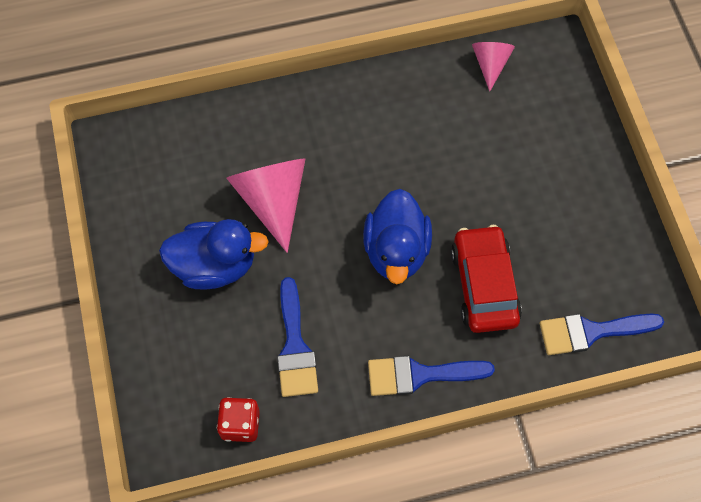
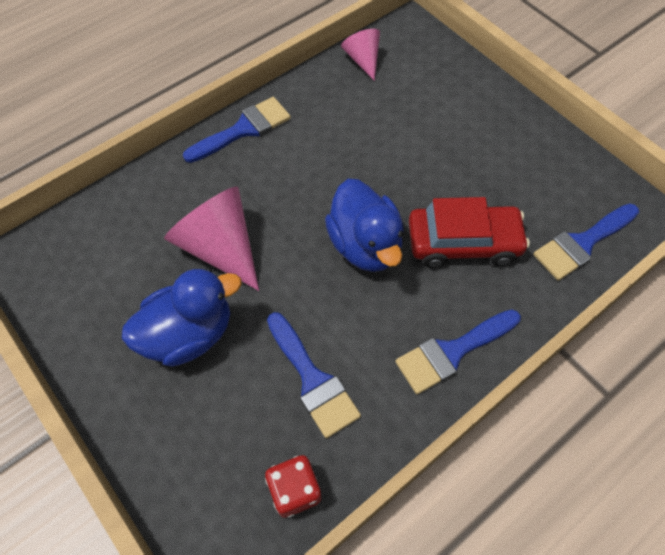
camera: 25 degrees left, 5 degrees down
red car [451,225,522,333] -> red car turned 120 degrees clockwise [409,197,530,268]
none -> blue brush [183,97,291,163]

